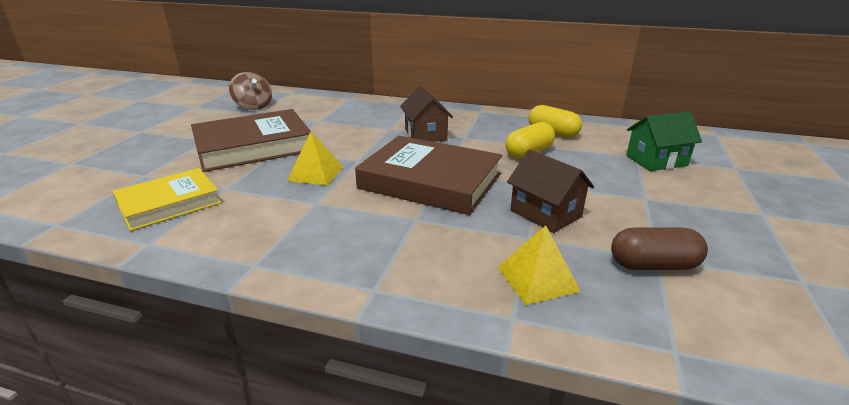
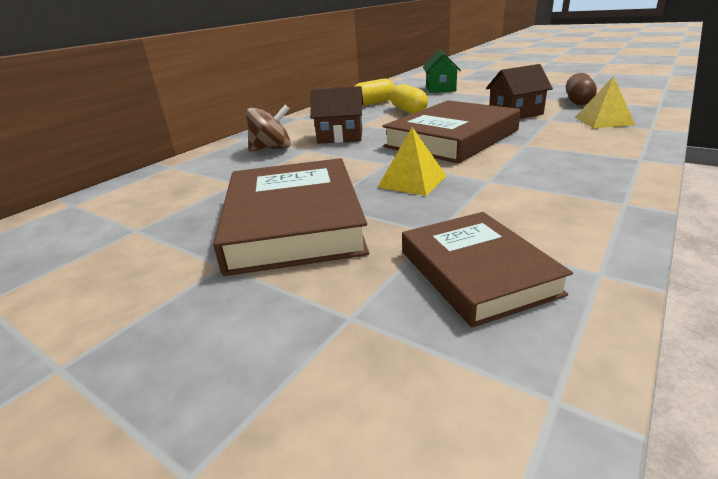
camera: 70 degrees left, 0 degrees up
yellow book [113,168,221,231] -> brown book [402,212,573,328]
brown spinning top [229,72,272,110] -> brown spinning top moved to [246,104,291,151]

